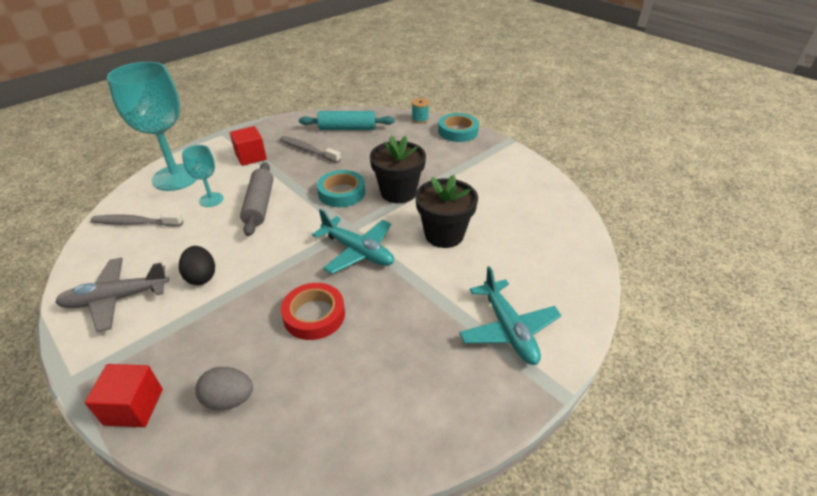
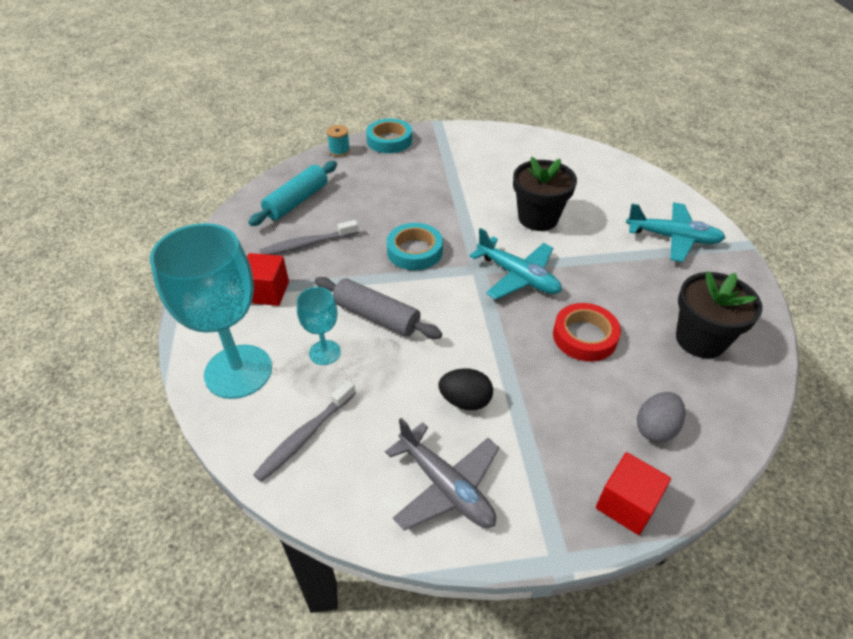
camera: 55 degrees left, 5 degrees up
grey plane [55,258,169,332] -> grey plane turned 60 degrees counterclockwise [385,418,499,531]
turquoise plane [312,209,394,274] -> turquoise plane turned 60 degrees clockwise [470,228,562,299]
black flower pot [370,135,426,203] -> black flower pot moved to [676,271,763,358]

